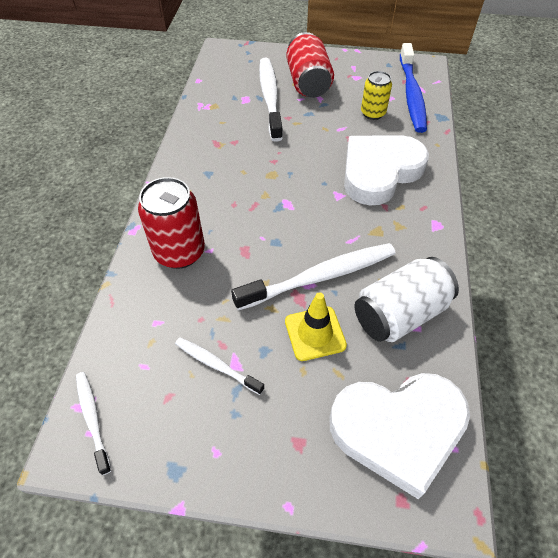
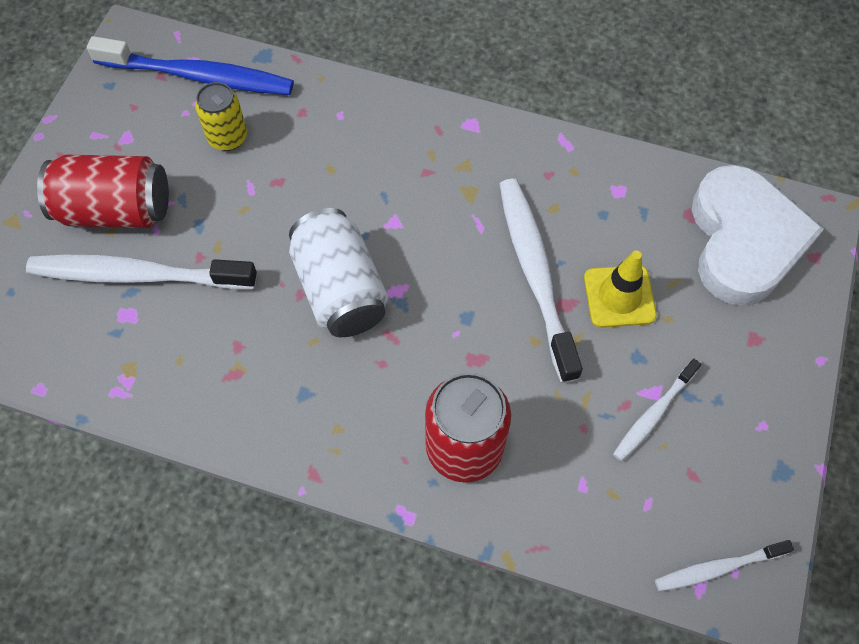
camera: 80 degrees left, 10 degrees up
white heart [344,135,429,206] -> none
white can [355,257,459,342] -> white can moved to [289,208,388,337]

